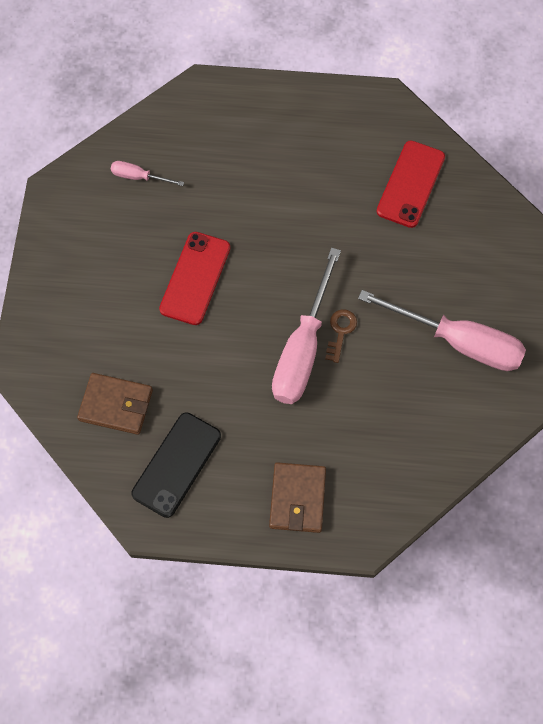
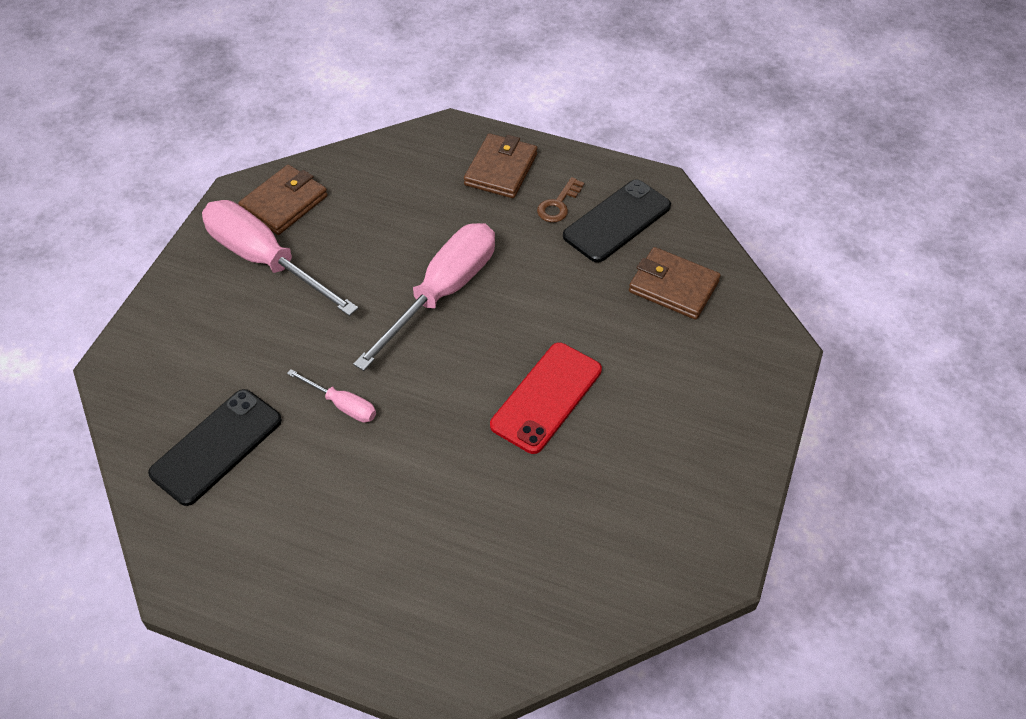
camera: 165 degrees left, 15 degrees down
pink screwdriver [111,161,184,186] -> pink screwdriver moved to [287,369,376,423]
brown key [325,310,357,363] -> brown key moved to [537,177,584,222]
red phone [376,141,445,228] -> black phone [148,389,282,506]
none -> brown wallet [238,165,328,235]

